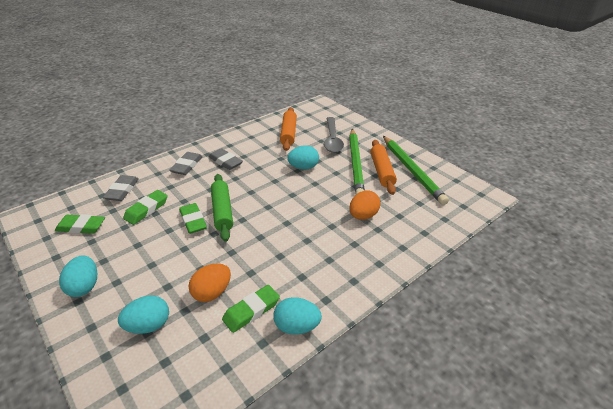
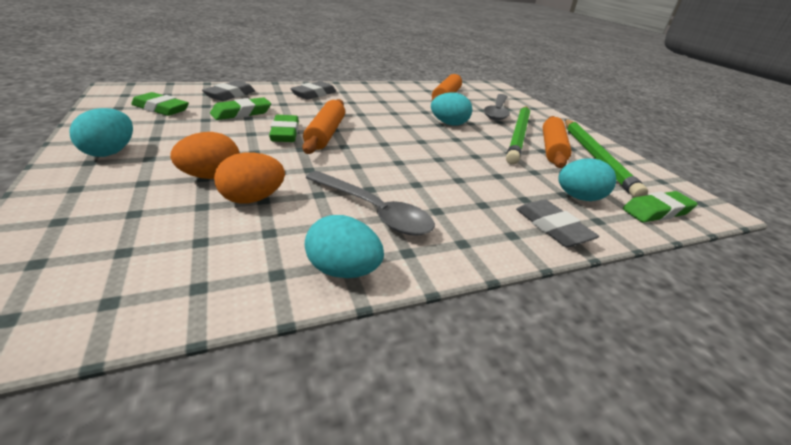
camera: 15 degrees right, 5 degrees down
turquoise egg [118,295,169,334] -> turquoise egg moved to [558,158,616,201]
grey eraser [209,148,243,170] -> grey eraser moved to [516,199,599,247]
green rolling pin [211,174,233,242] -> orange rolling pin [302,99,345,154]
green eraser [222,285,280,333] -> green eraser moved to [623,191,698,223]
orange egg [349,190,381,220] -> orange egg moved to [170,132,239,179]
none -> grey spoon [306,171,435,236]

